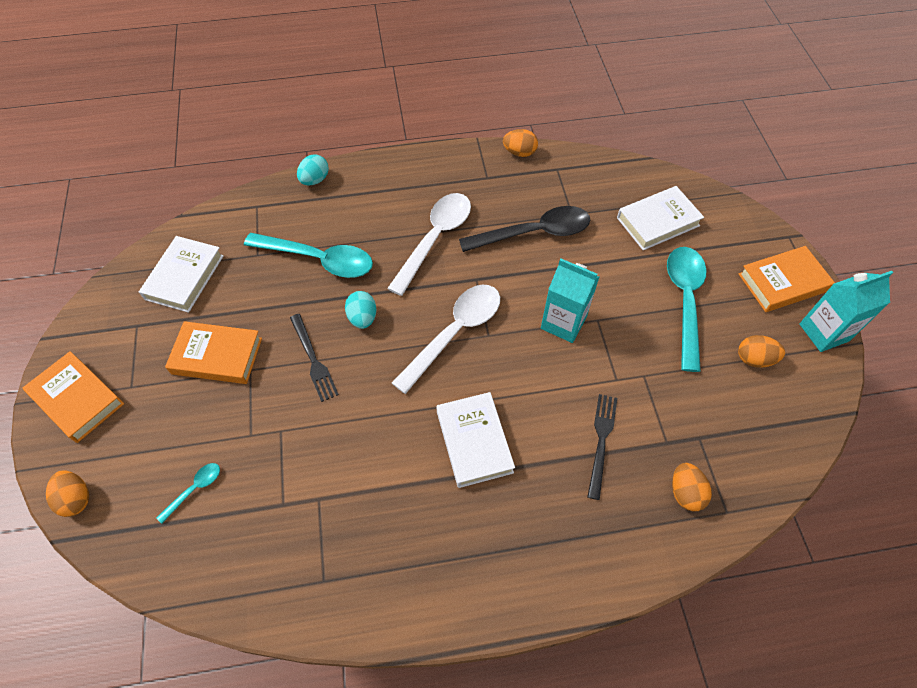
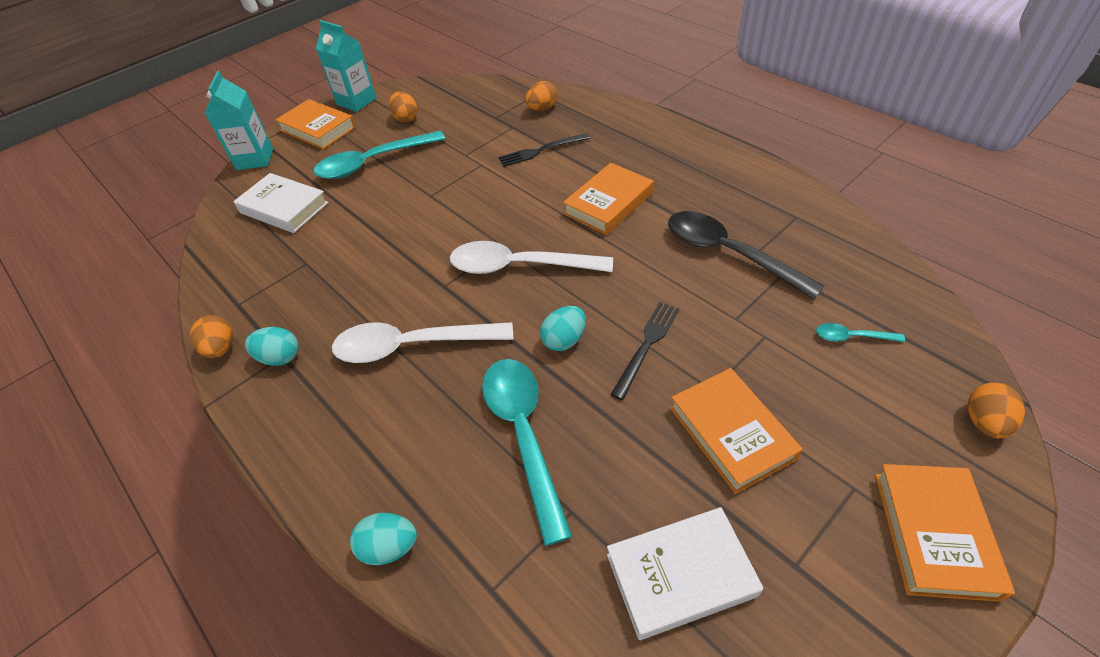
camera: 120 degrees left, 10 degrees down
white book [437,392,515,488] -> orange book [563,163,654,235]
black spoon [459,206,591,252] -> black spoon moved to [668,211,824,299]
turquoise carton [541,258,599,343] -> turquoise carton moved to [205,71,273,170]
none -> turquoise egg [245,327,299,366]

